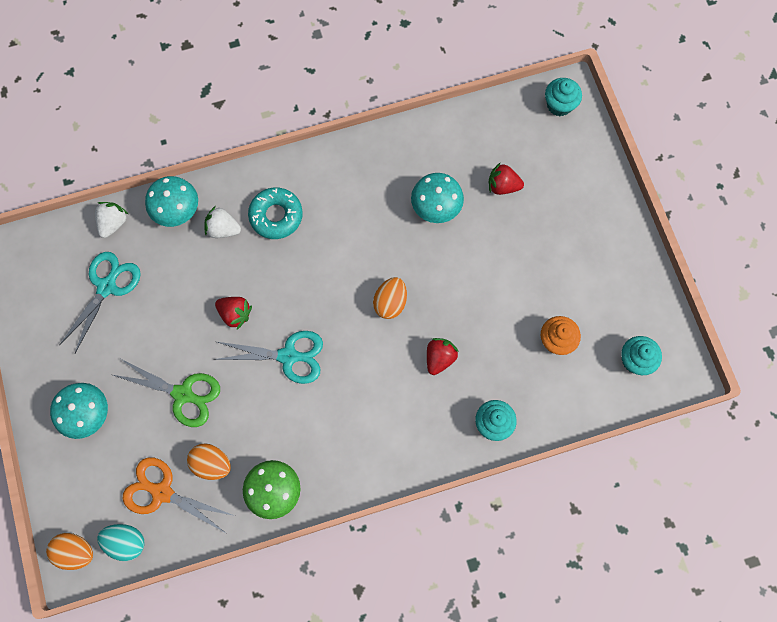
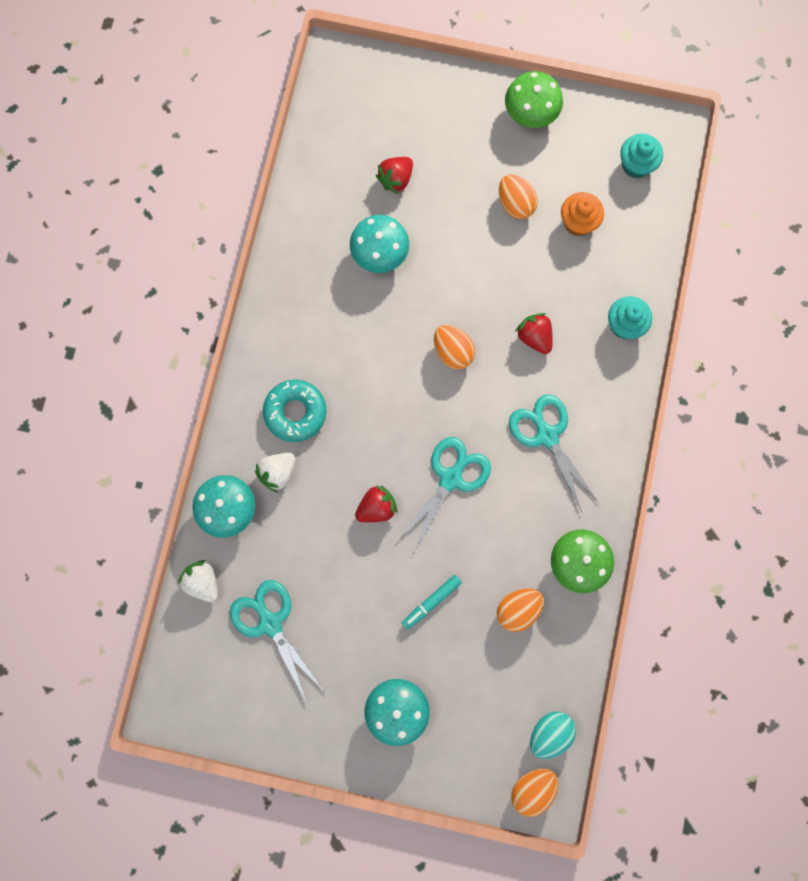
camera: 60 degrees left, 5 degrees up
green scissors [113,359,220,427] -> turquoise marker [402,575,462,630]
orange scissors [123,457,235,533] -> none
turquoise cupcake [545,78,582,116] -> none
none -> orange egg [499,174,538,219]
none -> green mushroom [505,71,563,128]
none -> turquoise scissors [509,394,599,512]

